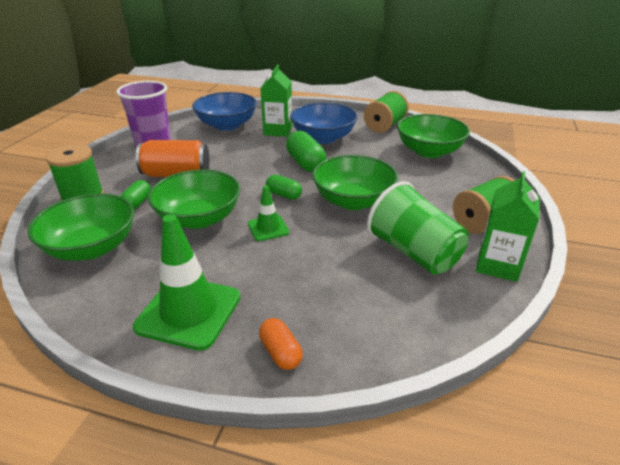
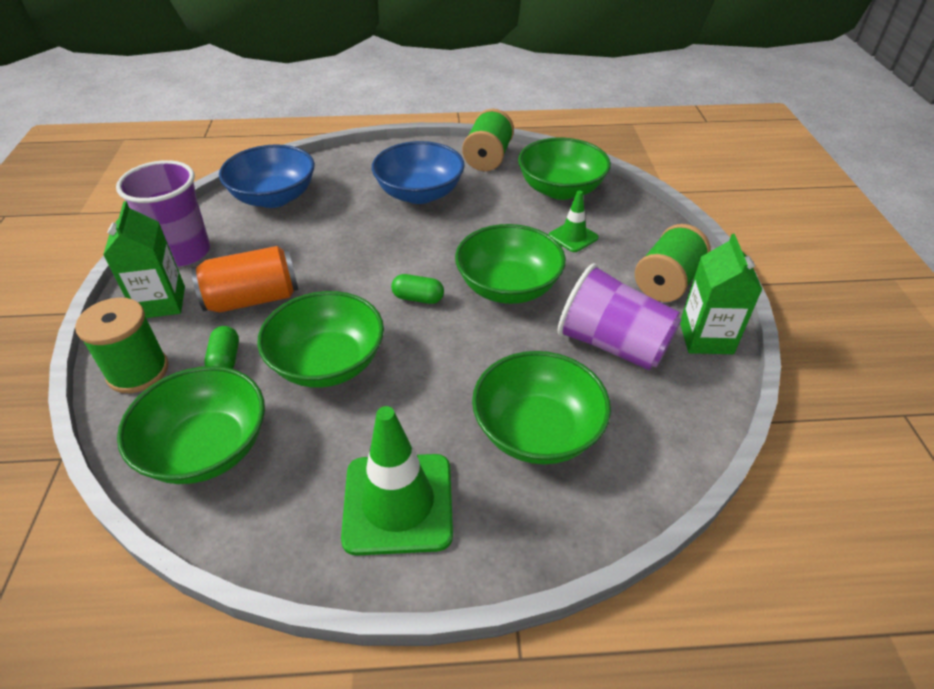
camera: 20 degrees left, 10 degrees up
green traffic cone [248,185,289,241] -> green traffic cone moved to [549,190,599,252]
orange capsule [259,318,303,370] -> none
green carton [260,64,292,137] -> green carton moved to [103,201,185,318]
green capsule [286,131,326,172] -> none
green cup [367,181,469,275] -> purple cup [557,263,682,370]
none -> green bowl [472,351,611,464]

